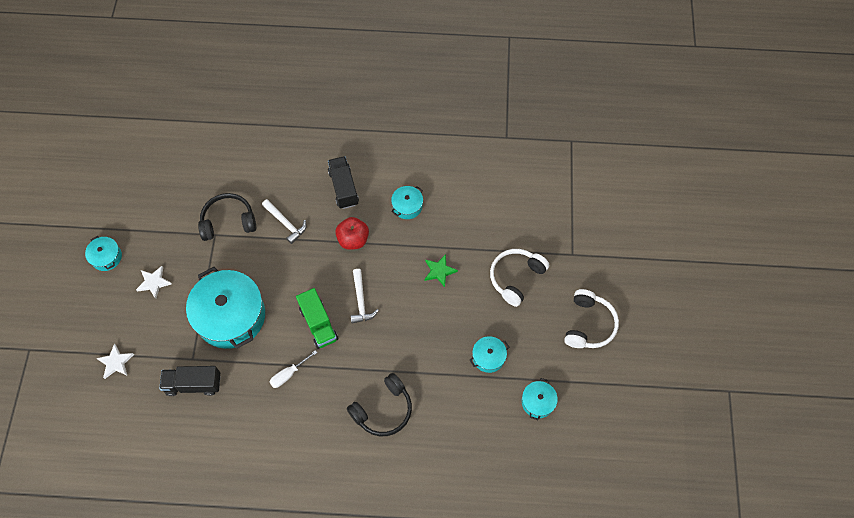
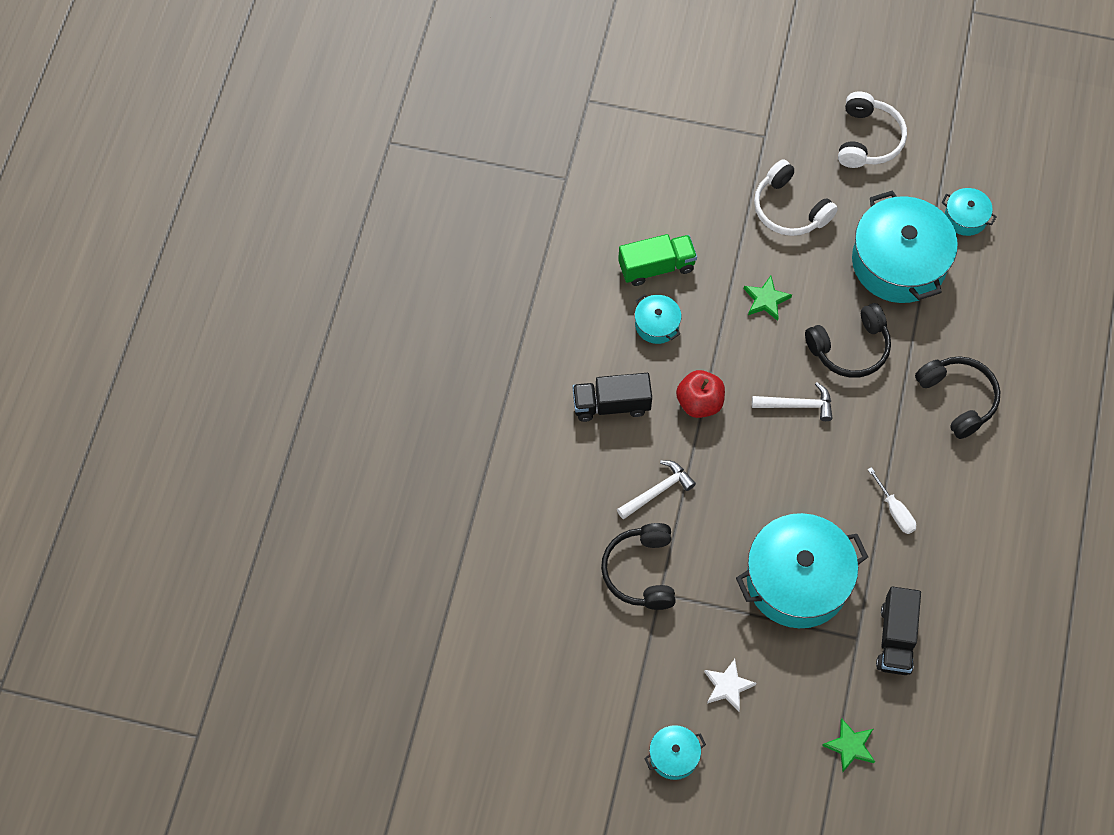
camera: 80 degrees left, 0 degrees up
white star [96,343,134,379] -> green star [822,718,875,772]
green truck [296,288,338,349] -> green truck moved to [618,234,697,286]
turquoise pot [470,336,509,373] -> turquoise pot [852,190,958,303], size x2.19
white headphones [564,289,619,348] -> white headphones turned 75 degrees clockwise [838,91,907,168]
none -> black headphones [805,303,891,378]

